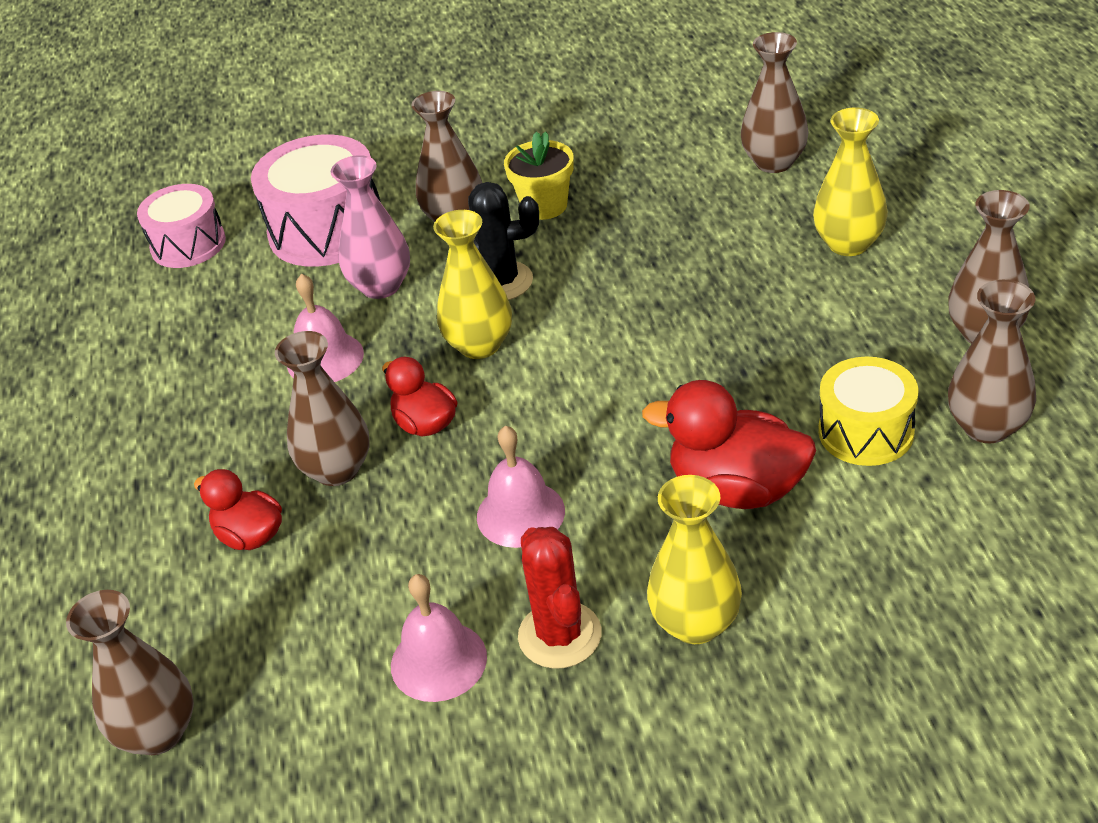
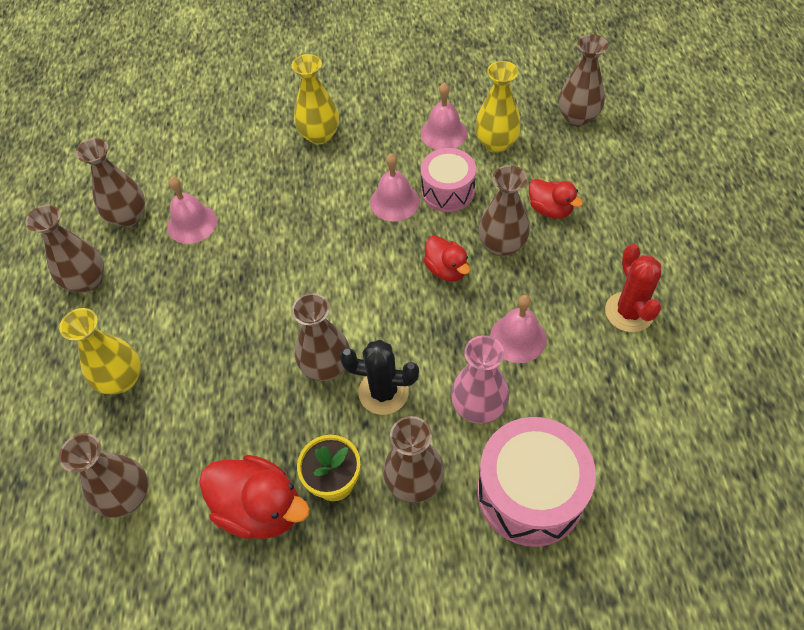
camera: 175 degrees left, 15 degrees up
pink drum [137,184,226,268] -> pink drum moved to [421,148,476,212]
yellow vase [433,210,512,359] -> yellow vase moved to [475,61,521,153]
red cactus [518,527,602,669] -> red cactus moved to [605,244,661,332]
red duck [642,380,816,509] -> red duck moved to [199,455,310,539]
yellow drum [818,356,919,466] -> pink bell [167,177,217,244]
none -> brown vase [292,293,350,381]

